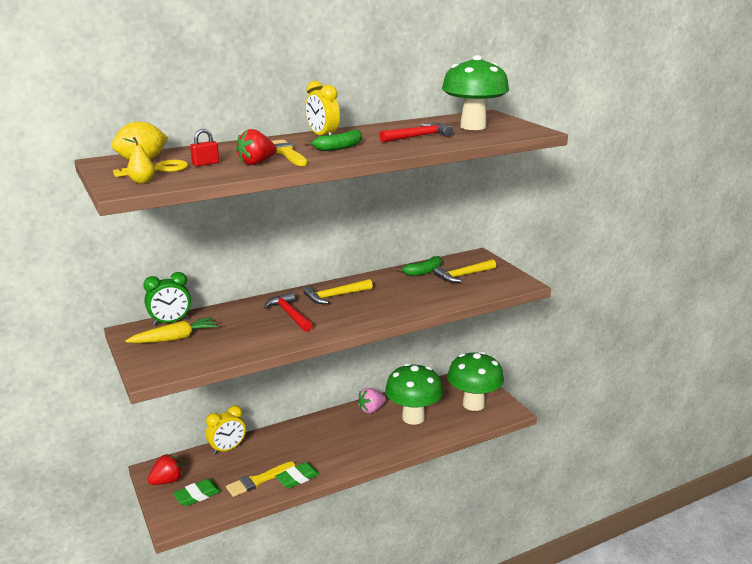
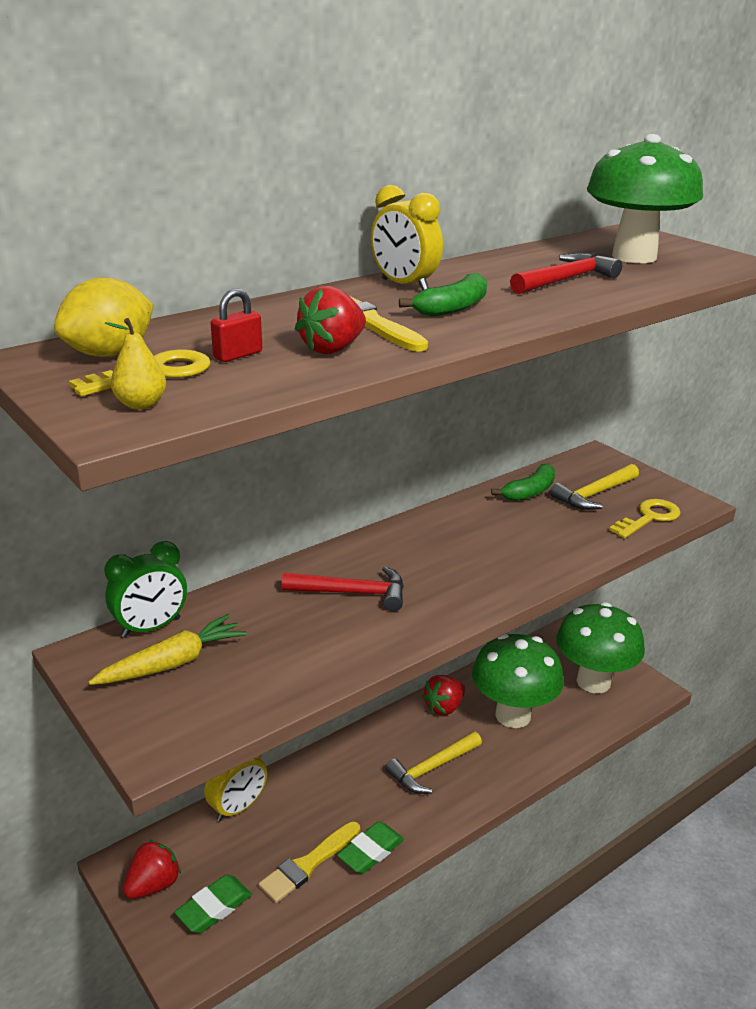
camera: 10 degrees left, 5 degrees up
red hammer [263,292,313,332] -> red hammer turned 135 degrees clockwise [282,566,404,611]
yellow hammer [304,279,373,304] -> yellow hammer moved to [385,731,482,794]
pink strawberry [357,388,386,413] -> red strawberry [422,675,465,715]
none -> yellow key [609,499,681,538]

